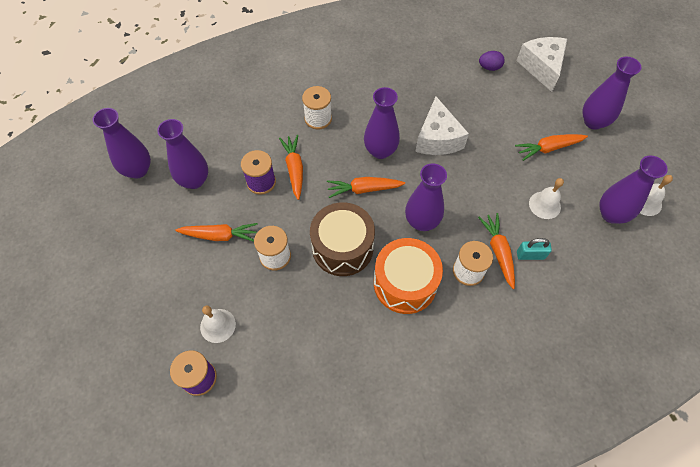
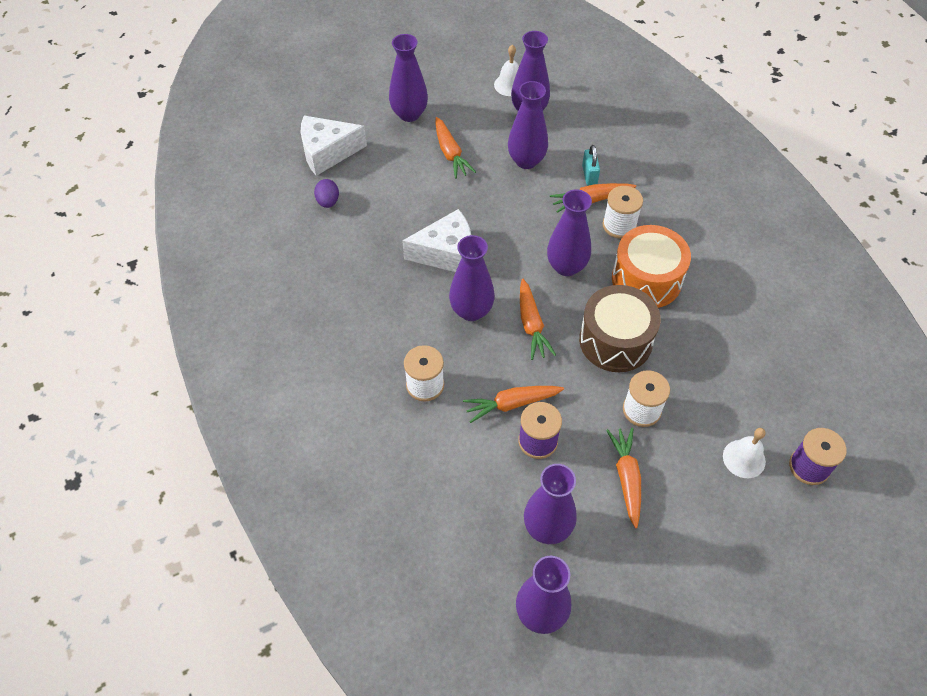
camera: 95 degrees left, 5 degrees down
white bell [529,178,564,219] -> purple vase [508,81,548,169]

